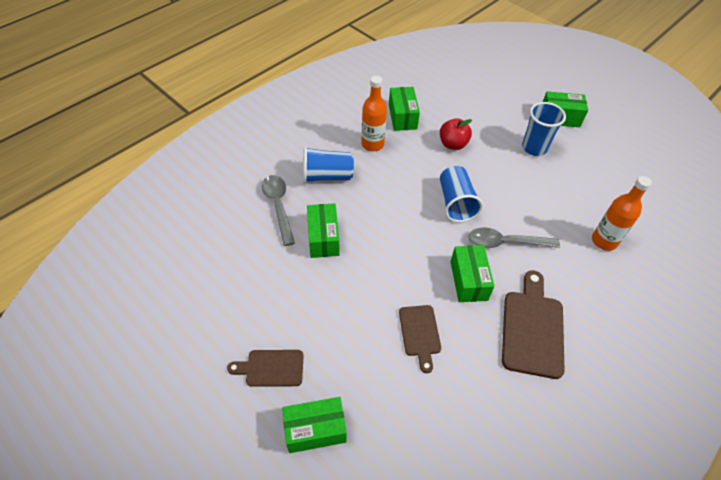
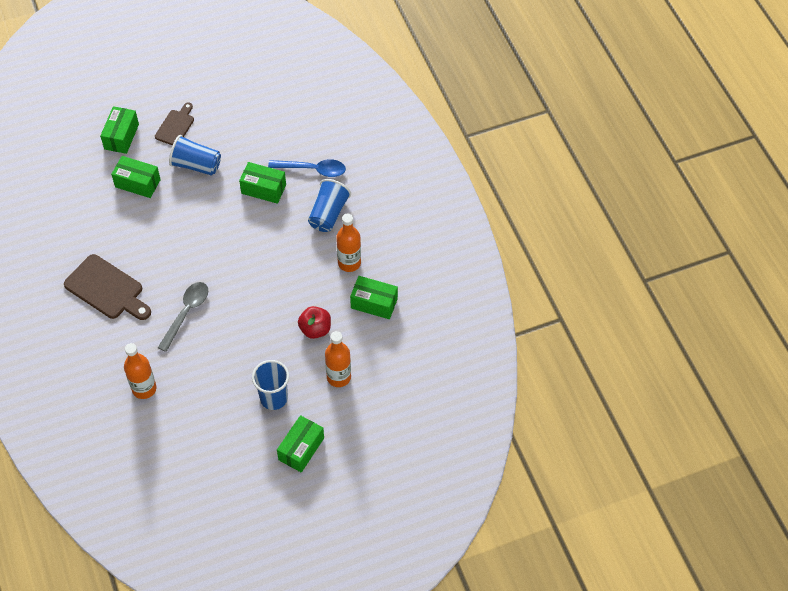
camera: 115 degrees right, 5 degrees up
grey spoon [262,175,295,246] -> blue spoon [268,159,346,177]
brown cutting board [399,305,441,373] -> none
blue cup [440,166,483,222] -> blue cup moved to [169,135,221,175]
green box [451,245,494,302] -> green box moved to [111,156,161,198]
none -> orange bottle [325,331,351,387]

